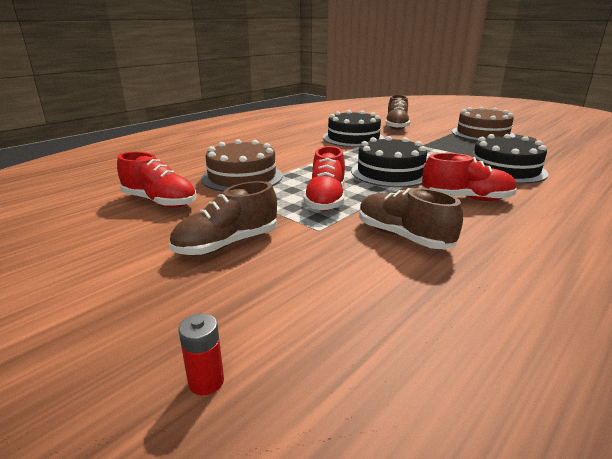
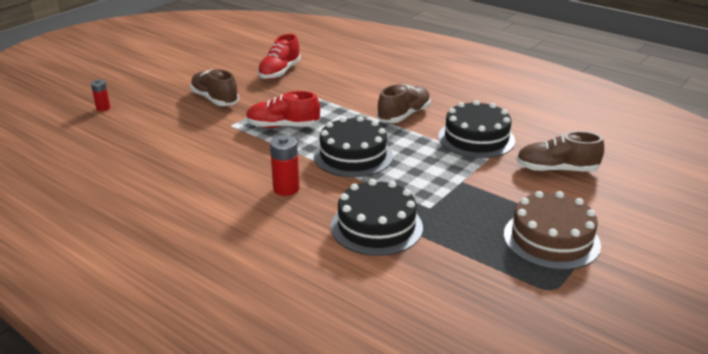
camera: 85 degrees right, 5 degrees up
brown cake [201,139,283,192] -> none
brown shoe [359,188,463,249] -> brown shoe moved to [377,84,431,123]
red shoe [422,153,517,201] -> red battery [270,135,299,196]

